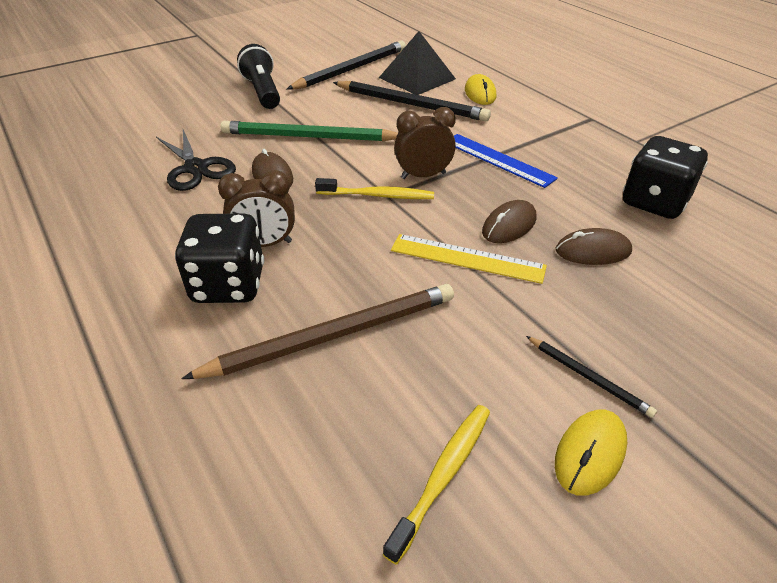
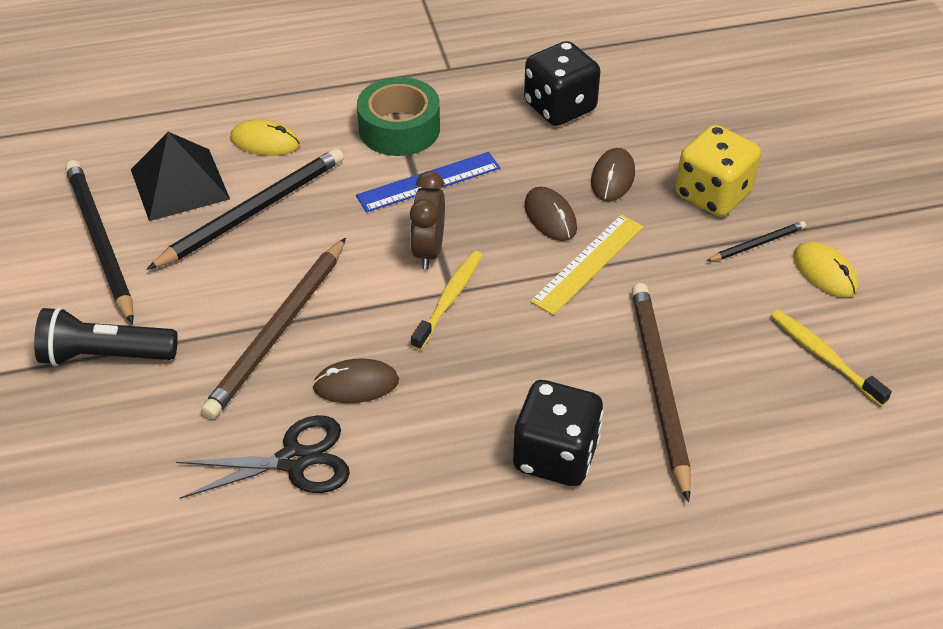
camera: 70 degrees left, 5 degrees up
brown clock [218,170,295,247] -> none
green pencil [220,121,398,141] -> brown pencil [201,237,346,419]
none -> green tape [357,77,440,156]
none -> yellow dice [675,125,761,217]

